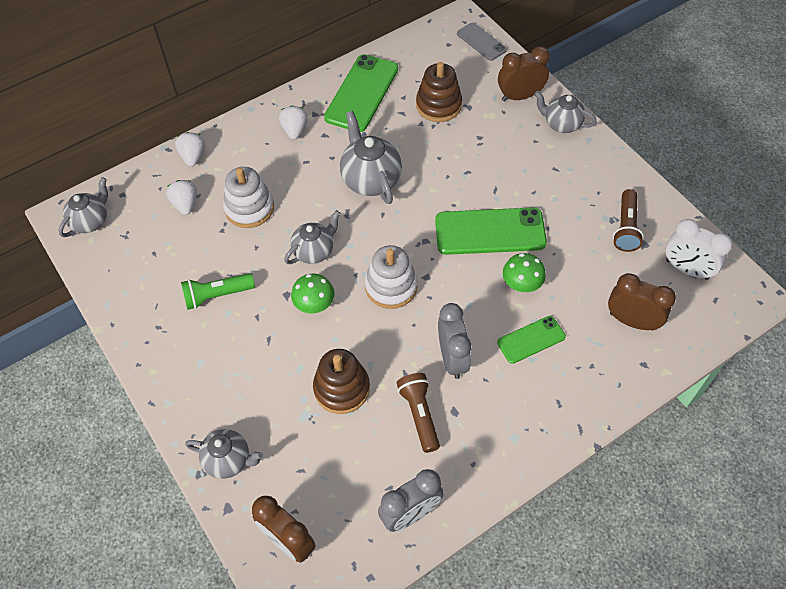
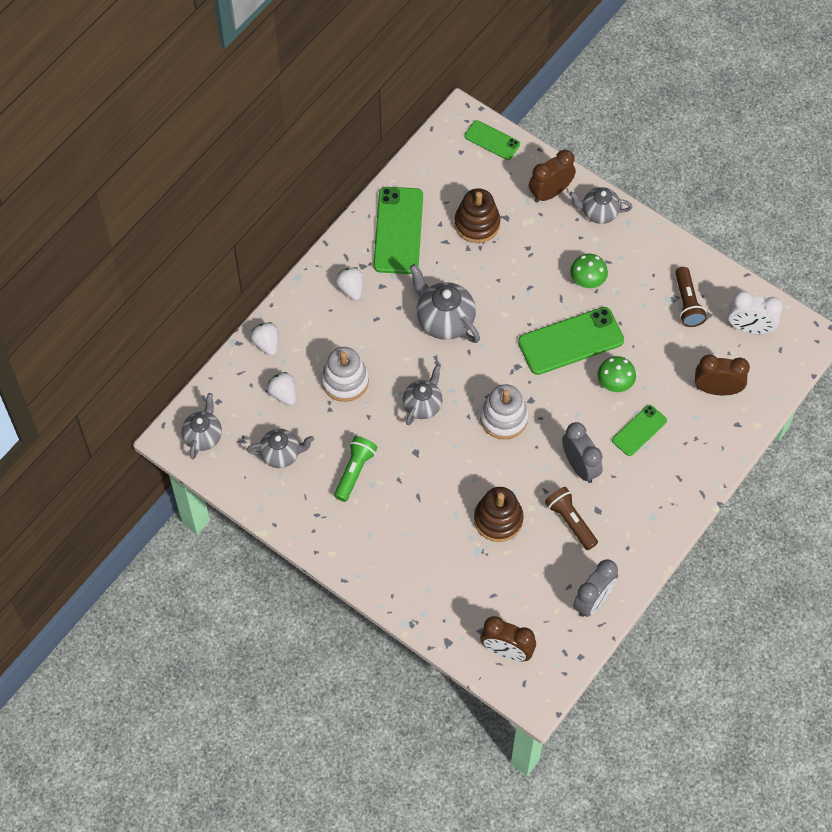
camera: 20 degrees left, 5 degrees up
green flashlight [181,273,255,310] -> green flashlight turned 150 degrees clockwise [334,436,377,502]
grey teapot [185,429,263,479] -> grey teapot moved to [246,429,314,468]
green mushroom [291,273,335,314] -> green mushroom moved to [570,254,608,288]
grey phone [457,22,507,61] -> green phone [464,120,520,160]

